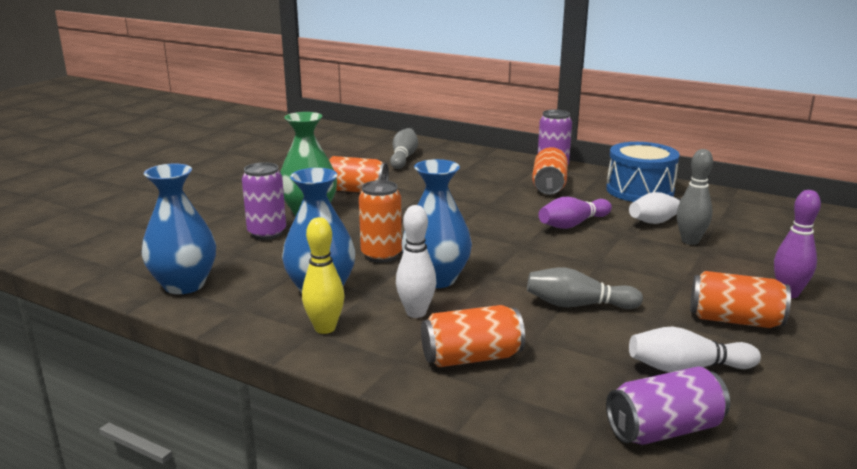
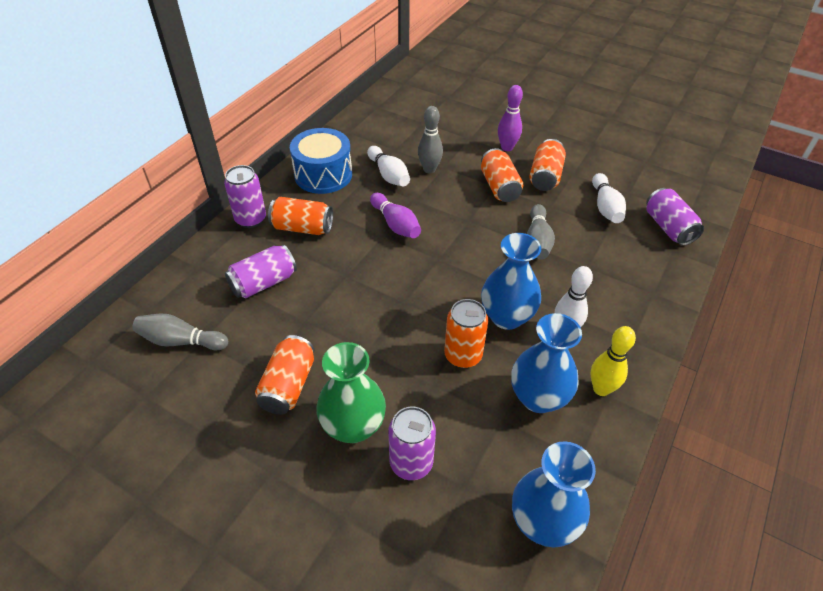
camera: 90 degrees left, 25 degrees up
orange can [421,305,525,367] -> orange can moved to [481,148,523,202]
none -> purple can [225,245,297,298]

